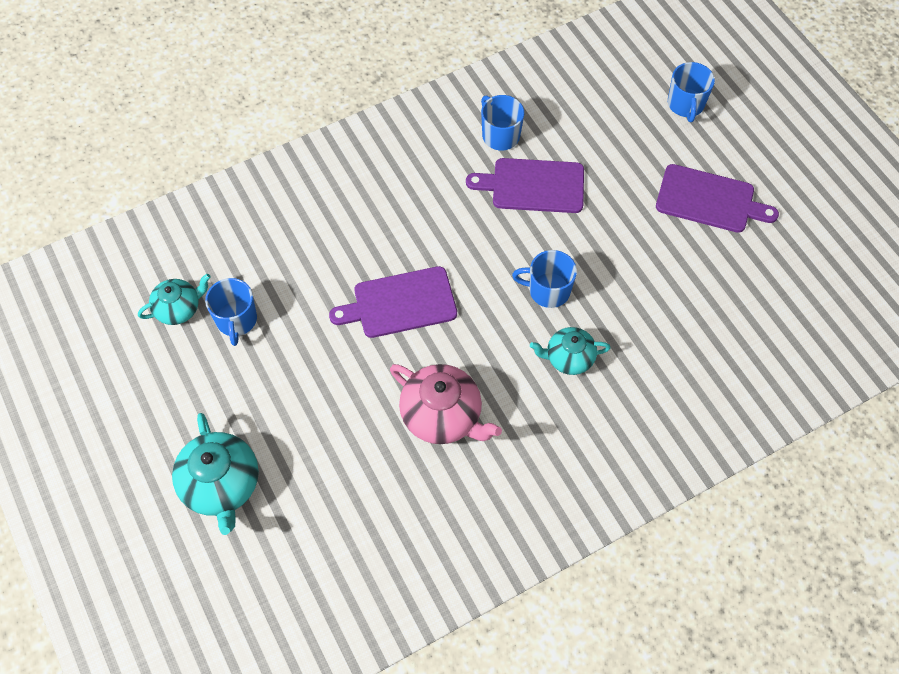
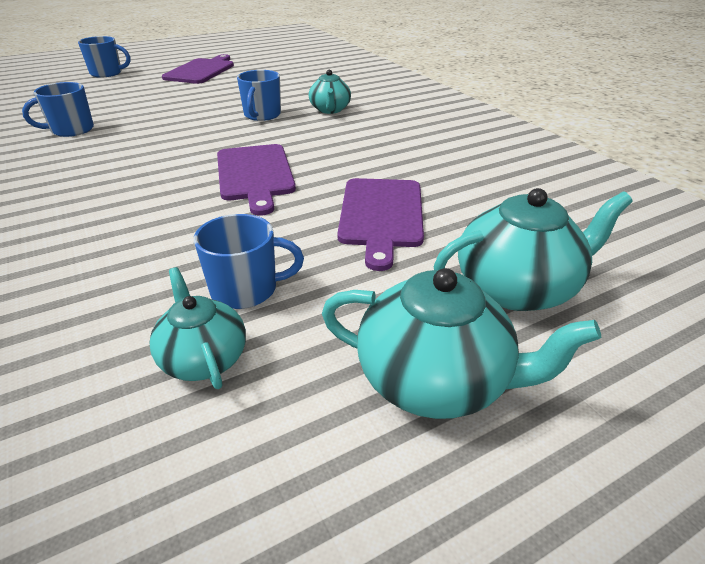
camera: 90 degrees left, 25 degrees down
pink teapot [390,364,502,444] -> none
purple cutting board [466,158,584,213] -> purple cutting board moved to [337,178,424,271]
none -> turquoise teapot [322,268,601,419]

